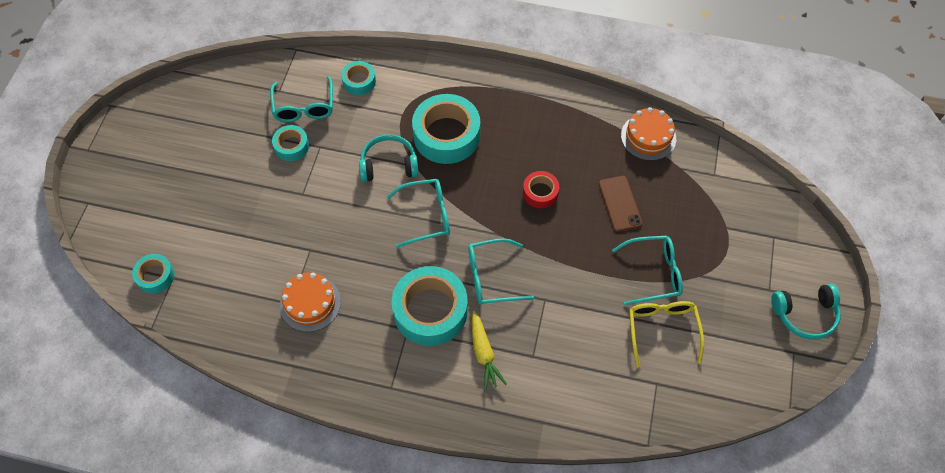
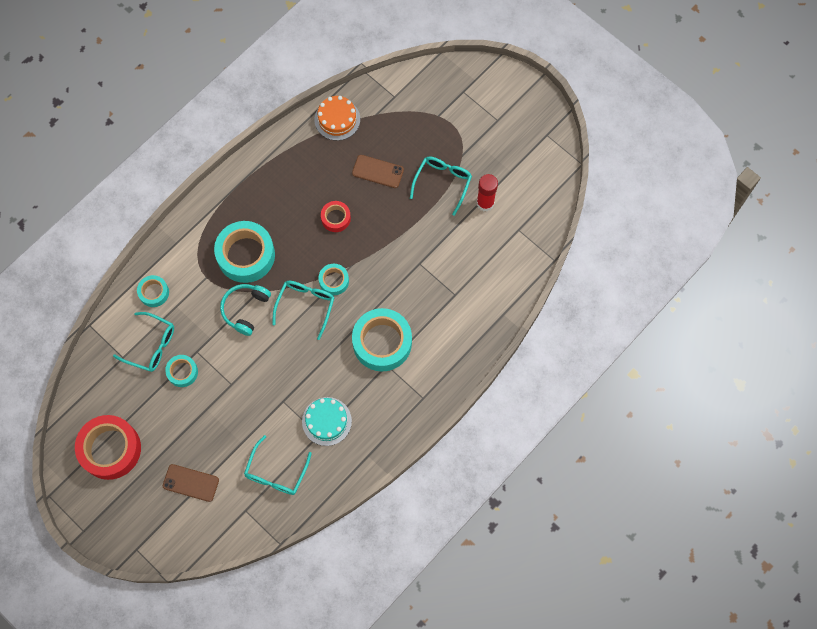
camera: 60 degrees left, 10 degrees up
turquoise tape [132,254,175,294] -> turquoise tape moved to [318,264,349,295]
orange cake [280,273,341,332] -> turquoise cake [302,397,352,446]
turquoise glasses [468,238,534,305] -> turquoise glasses moved to [244,435,312,495]
yellow carrot [472,311,507,390] -> none
yellow glasses [629,301,704,367] -> red glue stick [477,174,498,211]
turquoise headphones [771,284,841,340] -> none
none -> red tape [75,415,141,480]
none -> brown phone [163,464,219,502]

